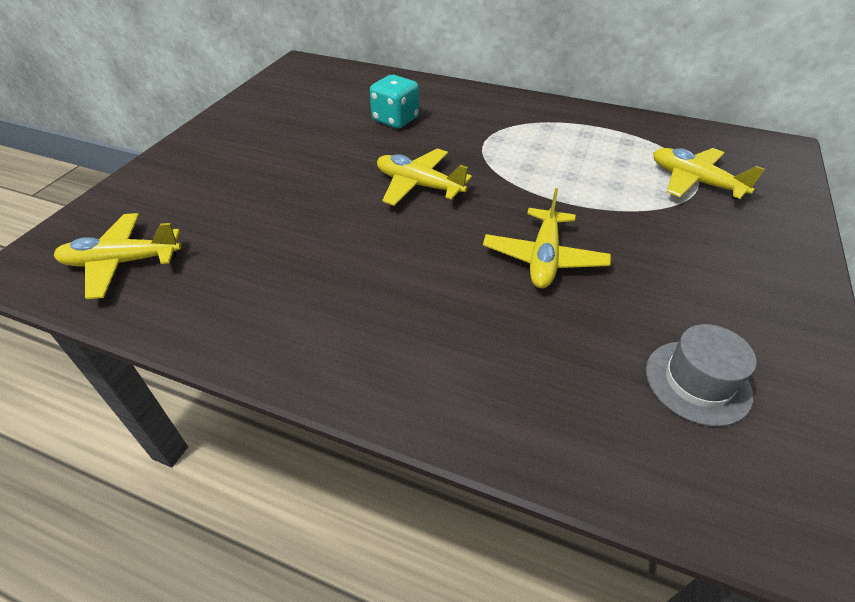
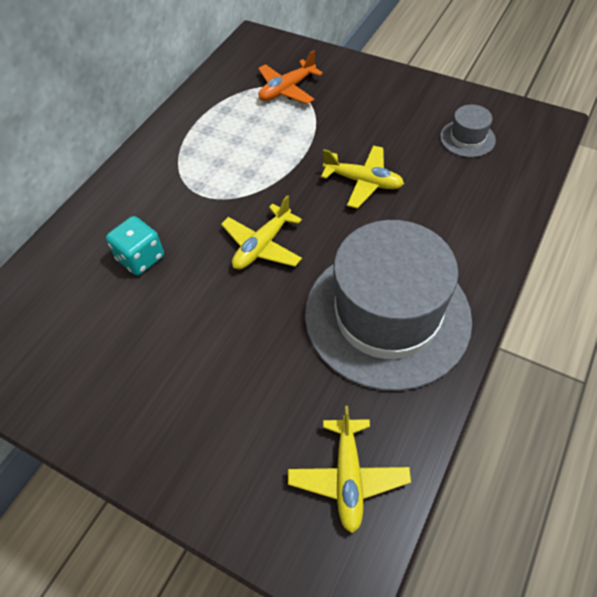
camera: 80 degrees left, 10 degrees up
yellow plane [653,148,765,199] -> orange plane [258,50,323,104]
none -> grey hat [305,220,472,391]

